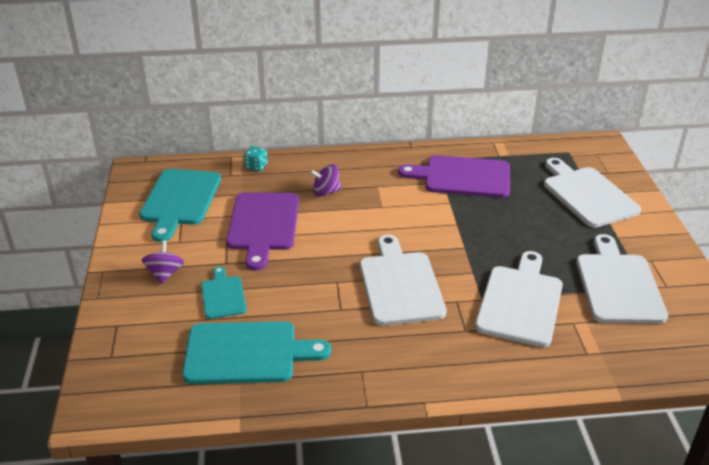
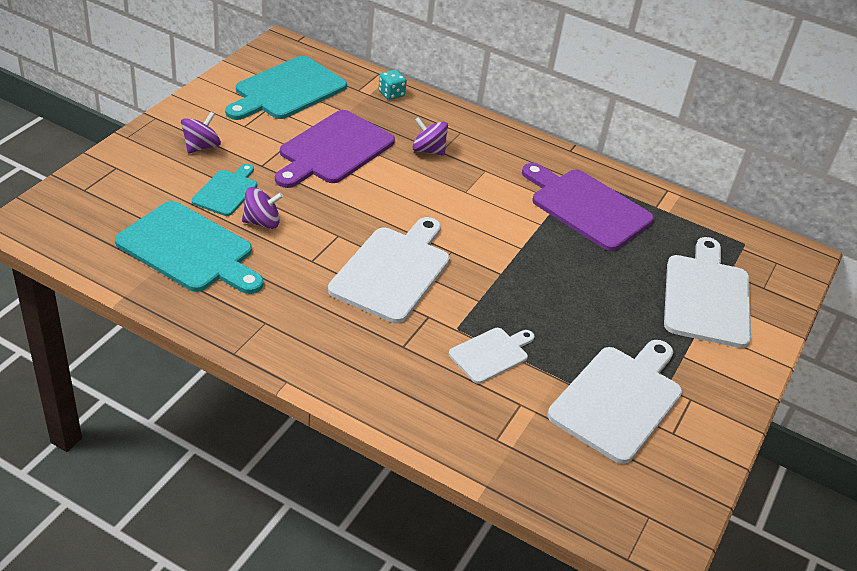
camera: 30 degrees right, 5 degrees up
white cutting board [475,251,563,347] -> white cutting board [449,328,535,384], size x0.56
none -> purple spinning top [242,187,283,229]

